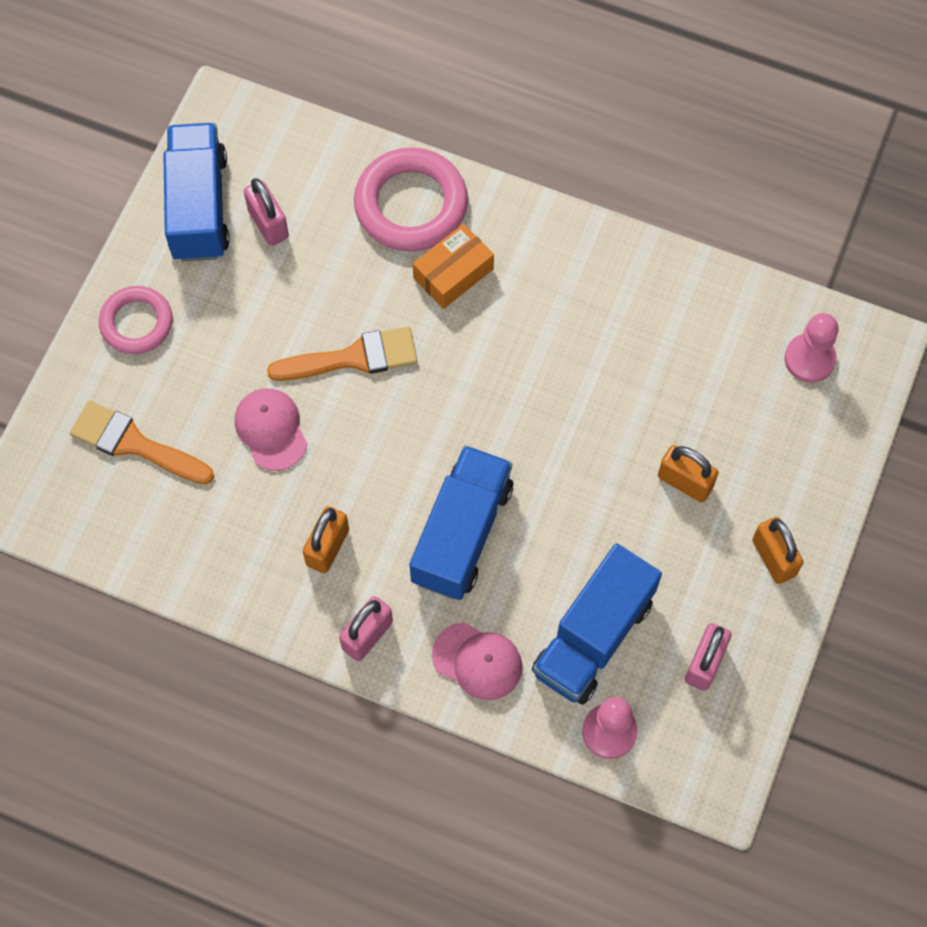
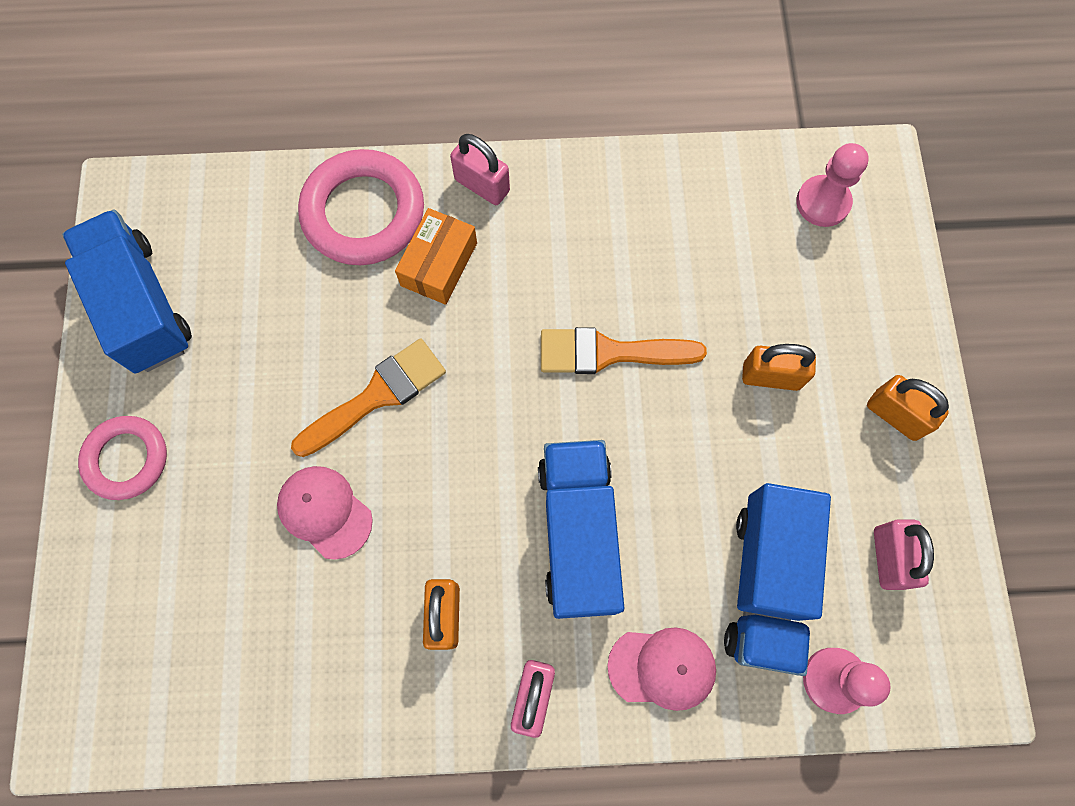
camera: 25 degrees left, 5 degrees up
orange brush [70,401,214,485] -> orange brush moved to [541,327,707,374]
pink padlock [244,178,289,246] -> pink padlock moved to [450,134,510,205]

